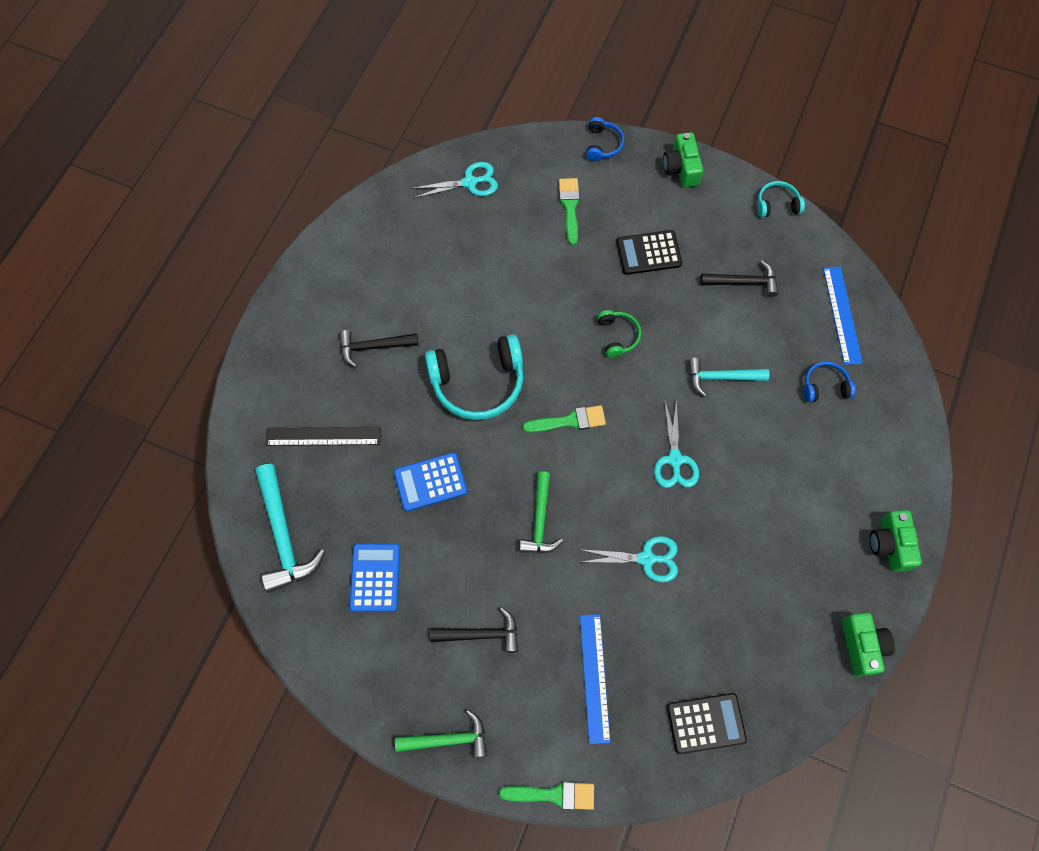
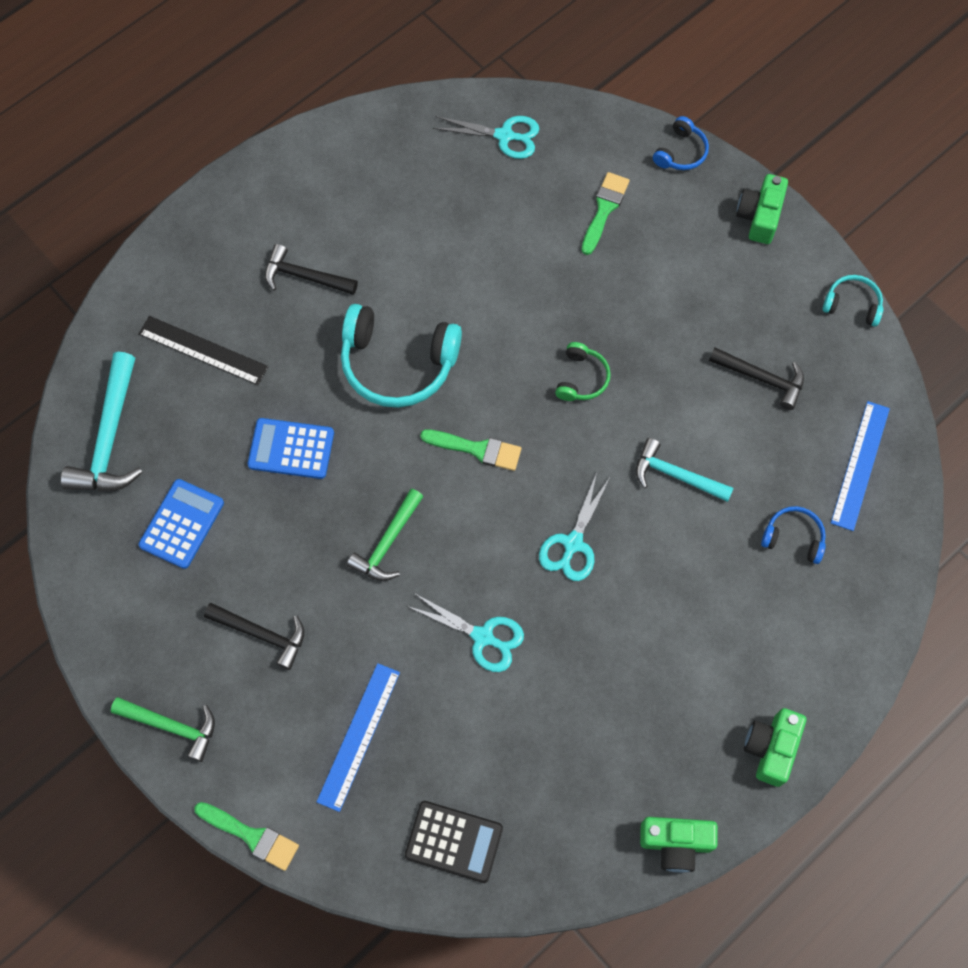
camera: 25 degrees right, 0 degrees up
black calculator [616,230,682,275] -> none
green camera [842,613,895,677] -> green camera turned 75 degrees clockwise [640,817,718,873]

